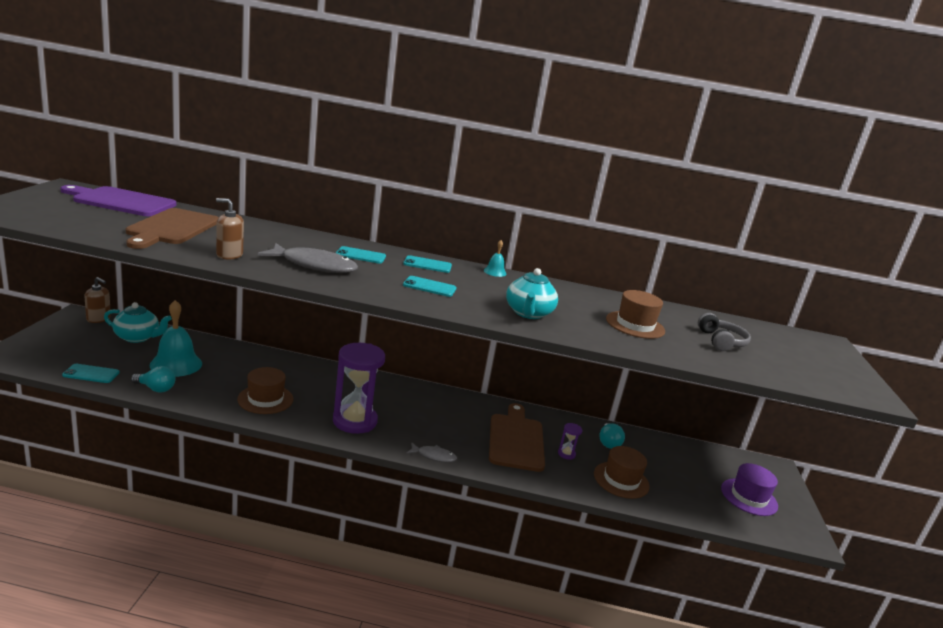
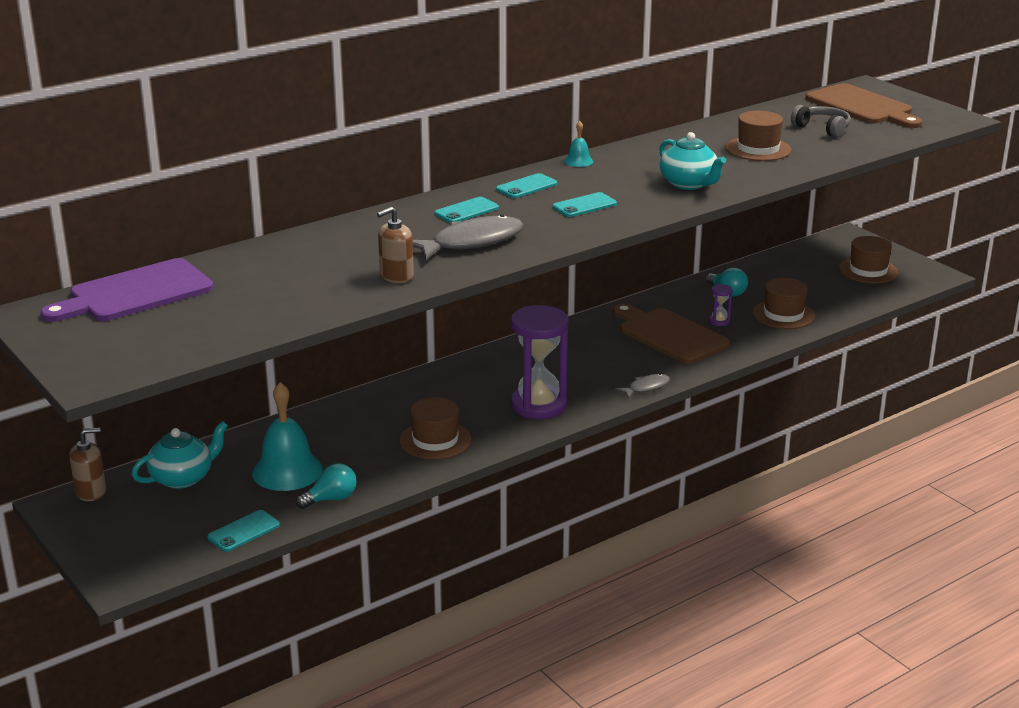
camera: 40 degrees left, 5 degrees up
brown cutting board [126,208,219,249] -> brown cutting board moved to [806,83,922,128]
purple hat [721,463,778,516] -> brown hat [839,236,899,283]

